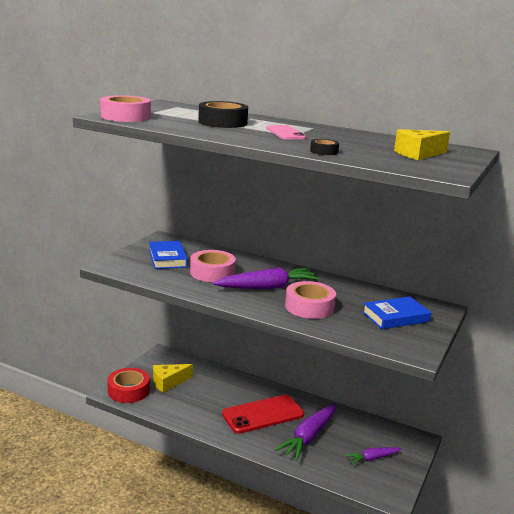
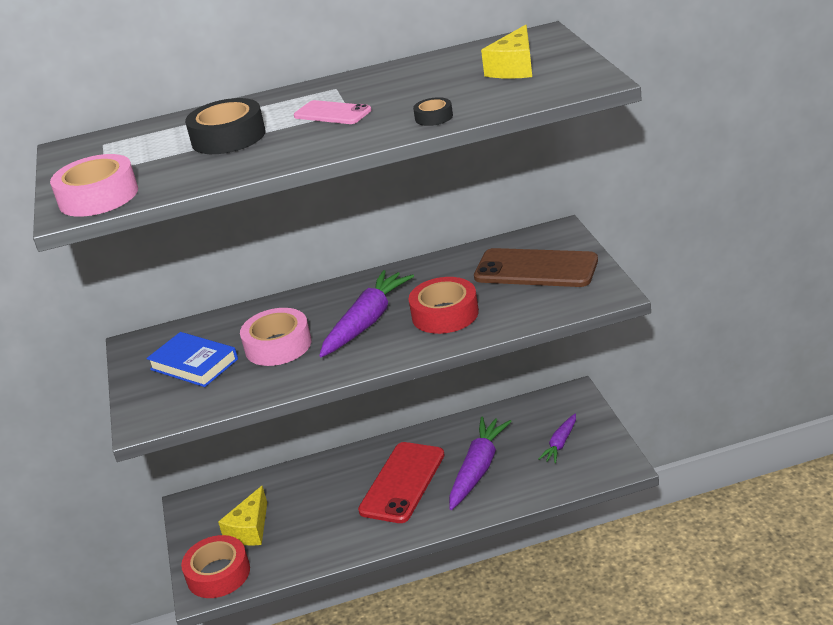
camera: 35 degrees left, 10 degrees up
purple carrot [275,404,336,461] -> purple carrot turned 150 degrees counterclockwise [449,417,512,510]
pink tape [285,281,336,319] -> red tape [408,277,479,334]
blue book [362,296,431,329] -> brown phone [474,248,598,287]

